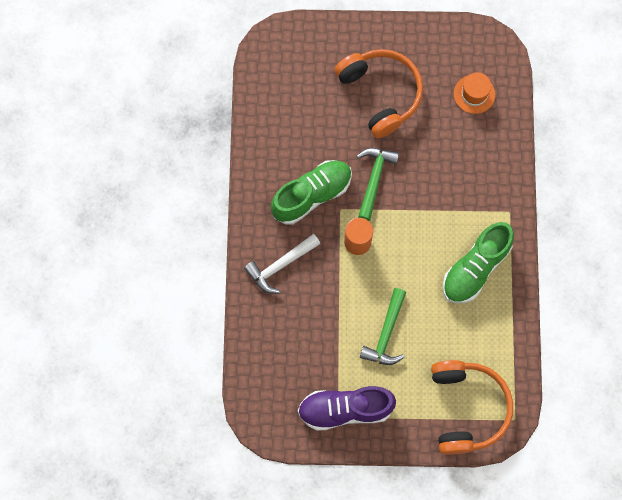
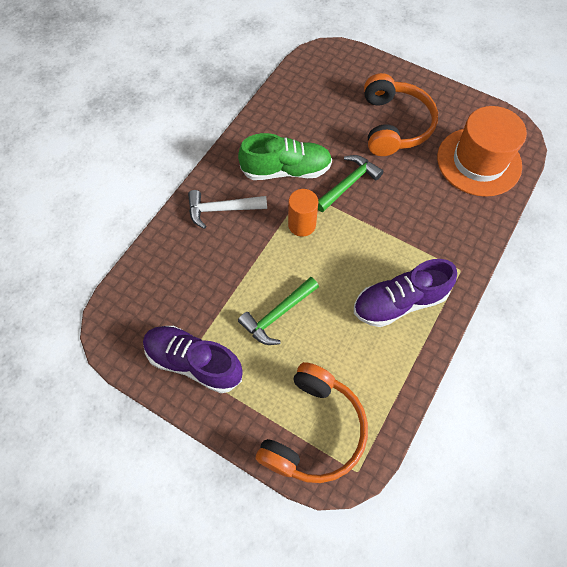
camera: 30 degrees right, 10 degrees down
green shoe [443,222,514,303] -> purple shoe [354,259,457,327]
orange hat [454,72,495,114] -> orange hat [437,106,527,197], size x2.02

